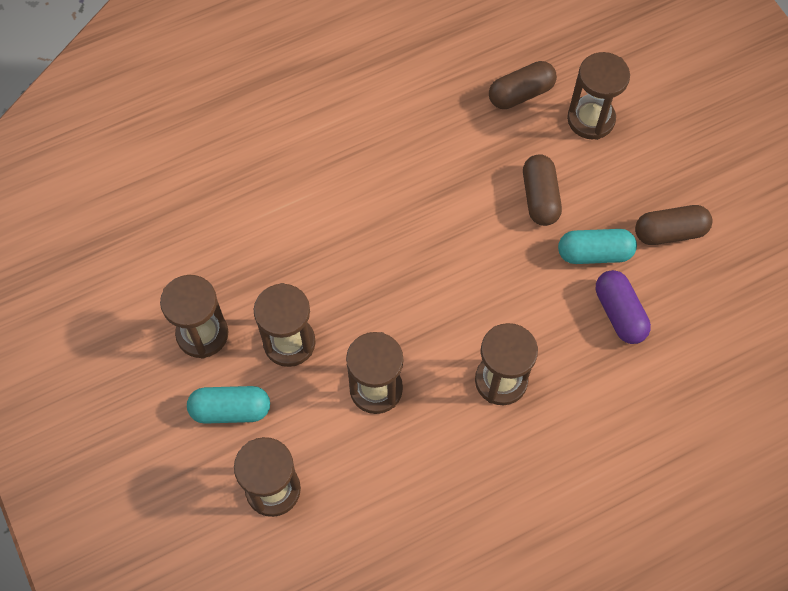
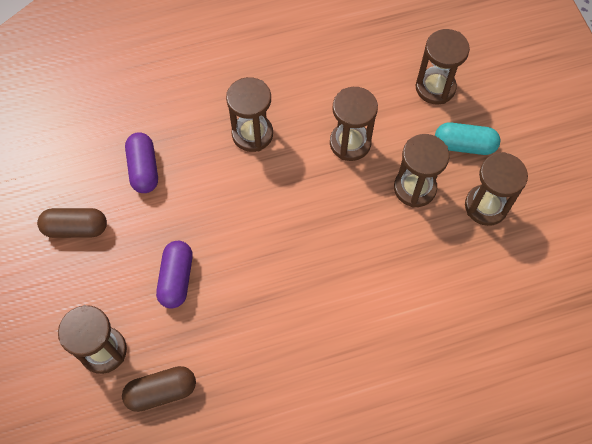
camera: 170 degrees left, 0 degrees up
brown capsule [523,154,562,226] -> purple capsule [156,241,193,309]
turquoise capsule [558,229,637,264] -> none

